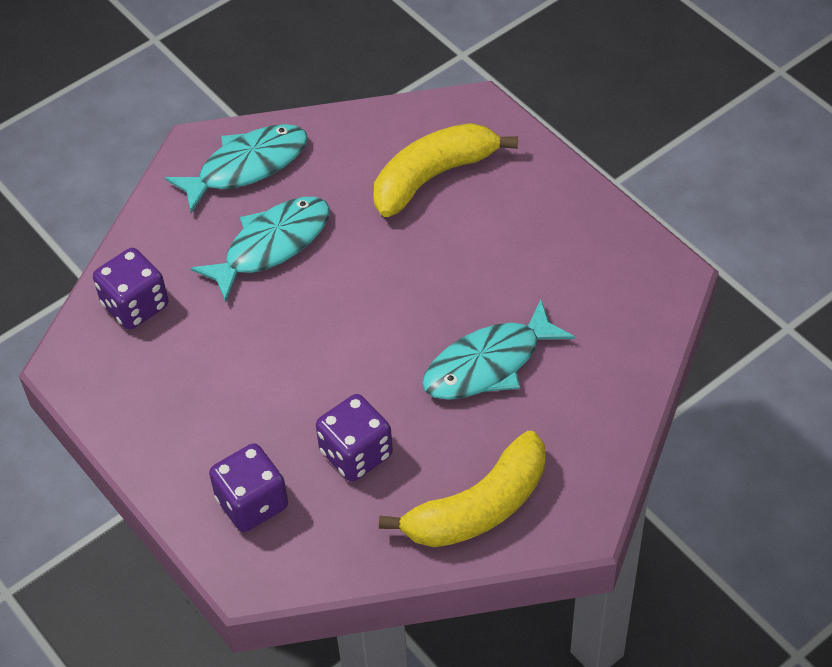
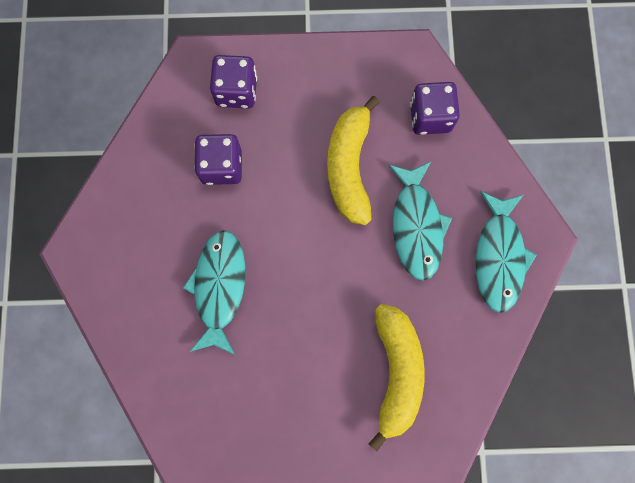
camera: 125 degrees right, 25 degrees up
yellow banana [379,431,545,547] -> yellow banana moved to [327,96,380,225]

